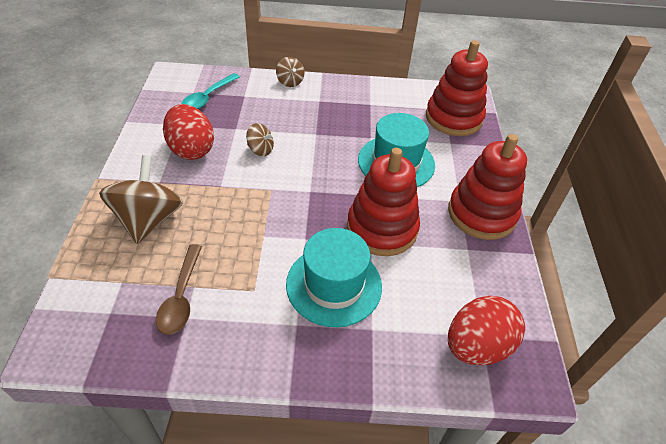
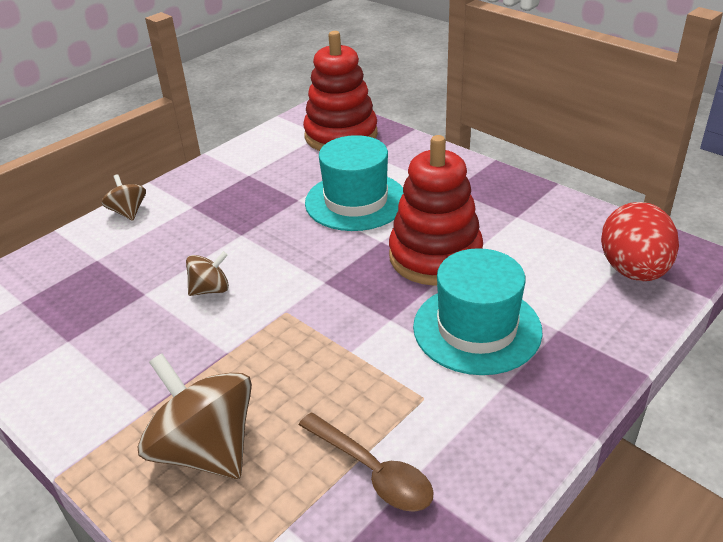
camera: 45 degrees left, 10 degrees down
red egg [163,104,214,160] -> none
turquoise spoon [182,73,240,109] -> none
brown spinning top [276,57,304,87] -> brown spinning top turned 135 degrees counterclockwise [102,174,146,221]
red stacking toy [448,134,527,240] -> none

